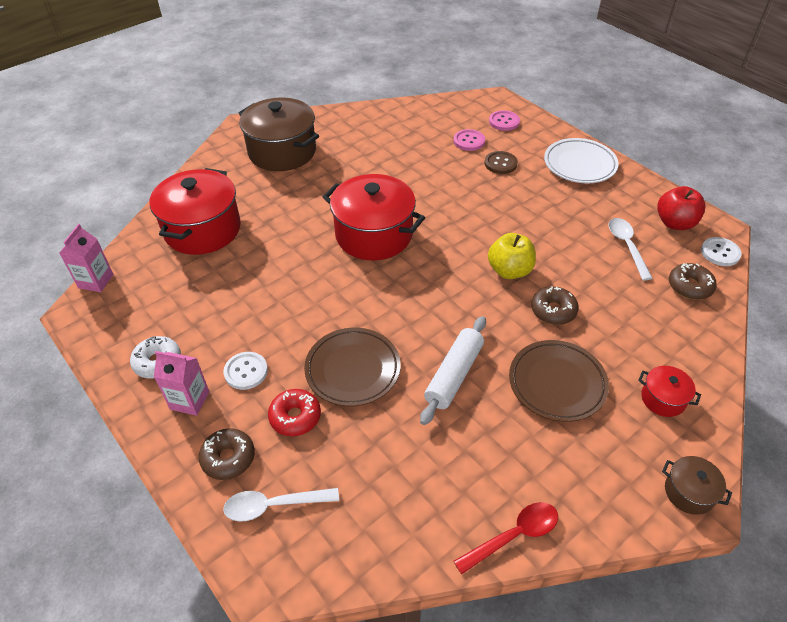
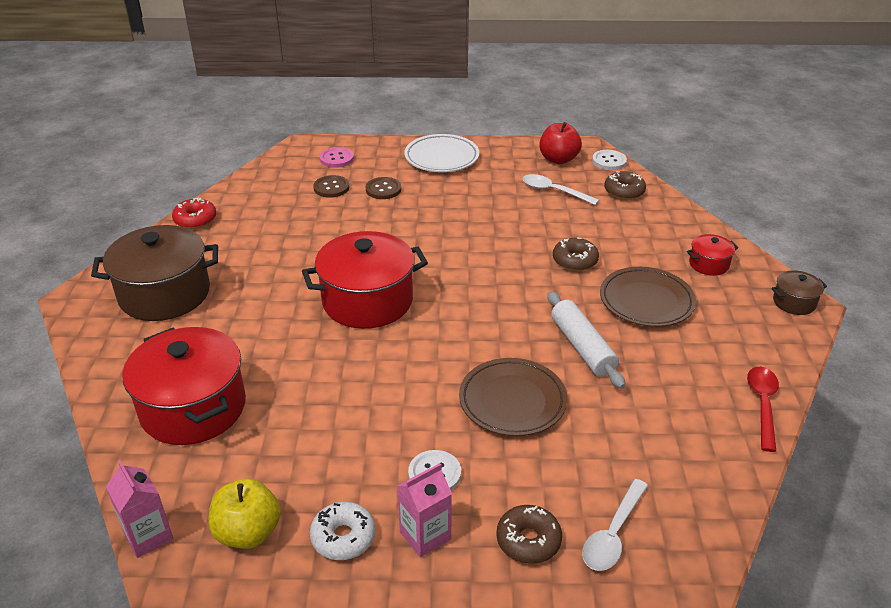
camera: 50 degrees left, 10 degrees down
red donut [268,389,321,436] -> red donut moved to [172,198,216,229]
pink button [454,129,485,151] -> brown button [313,175,349,198]
yellow apple [488,233,536,279] -> yellow apple moved to [209,479,281,549]

